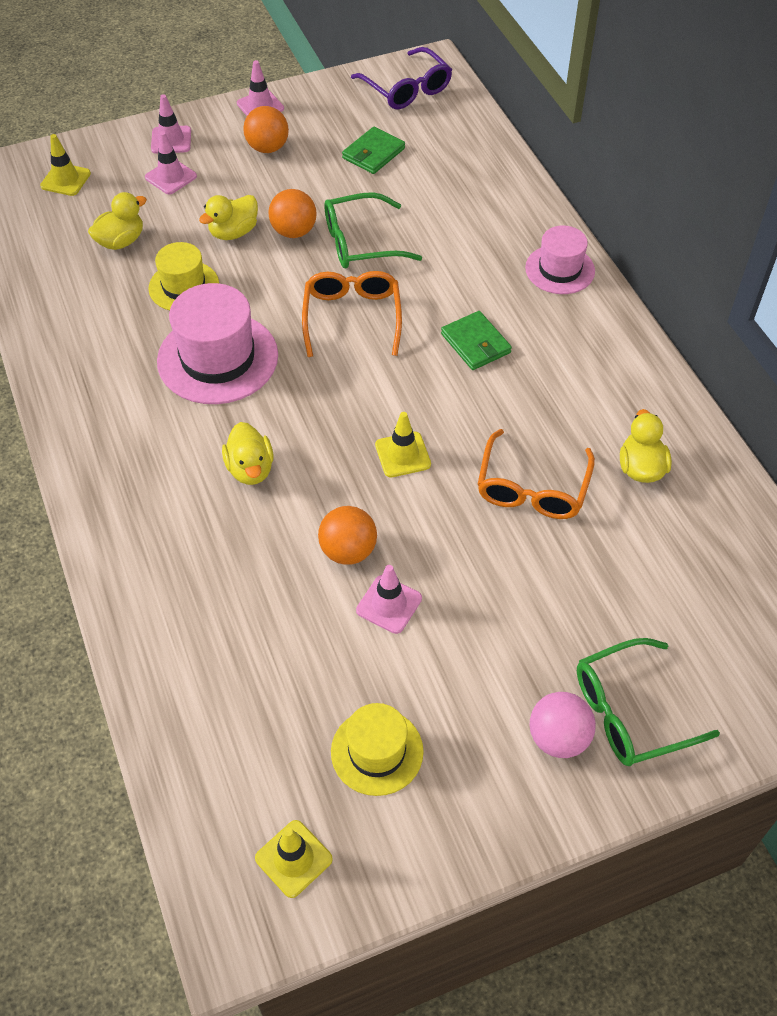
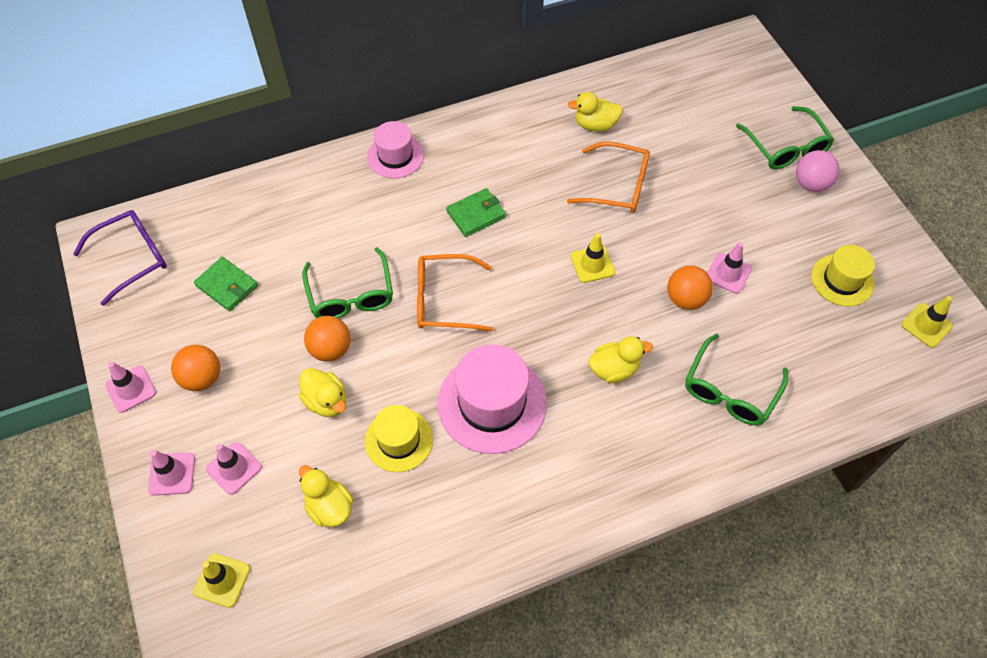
camera: 90 degrees left, 5 degrees up
none -> green glasses [685,333,788,426]

